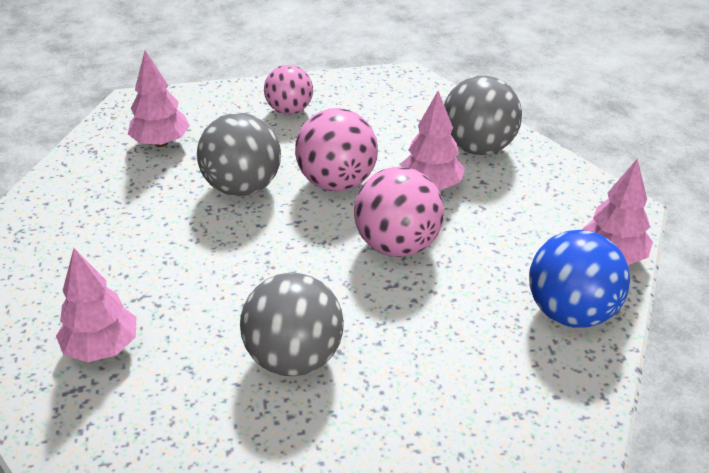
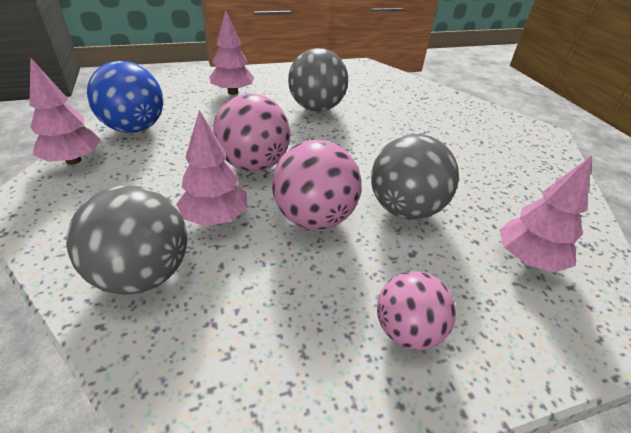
camera: 170 degrees right, 0 degrees up
pink tree [56,248,136,362] -> pink tree moved to [209,10,254,95]

